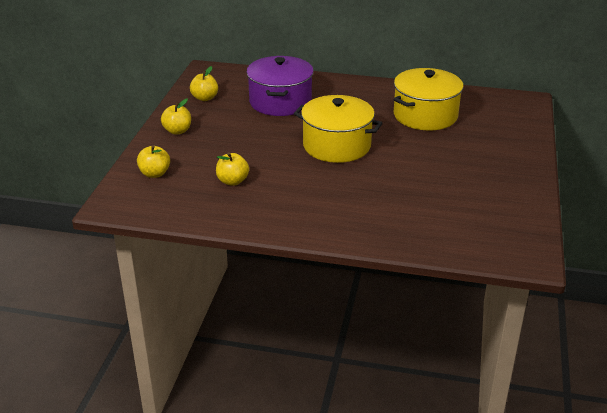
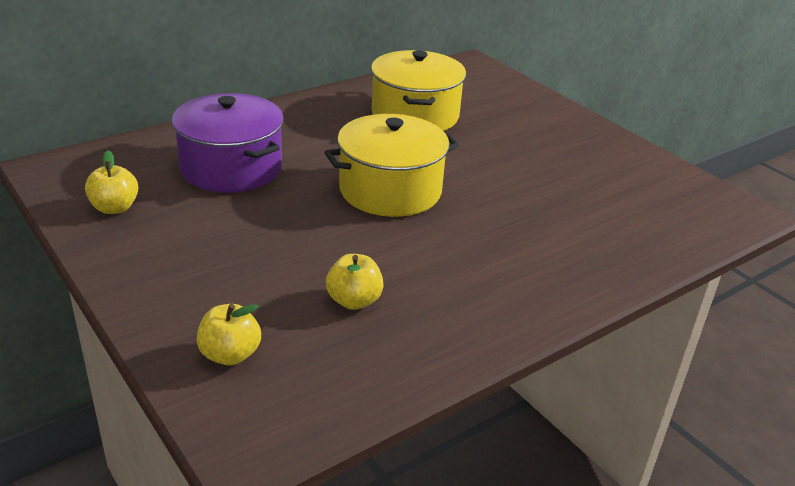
camera: 50 degrees left, 0 degrees up
yellow apple [161,98,191,135] -> none

